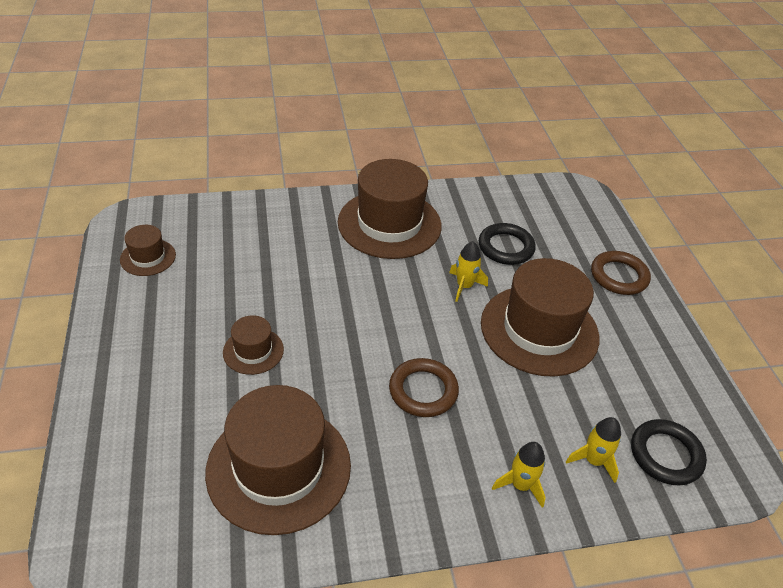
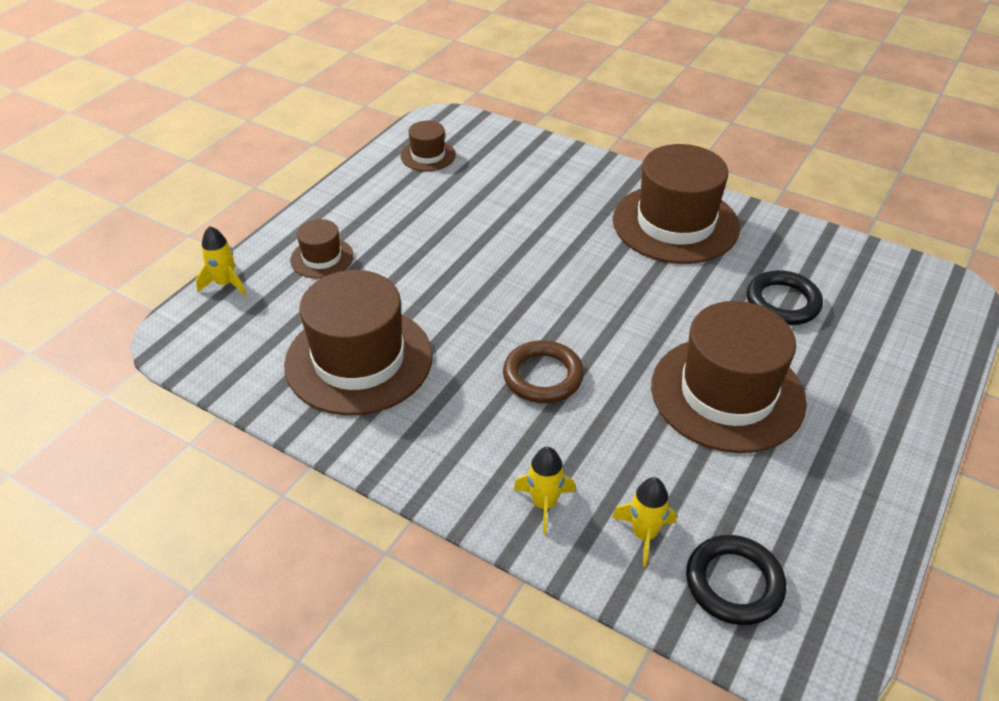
camera: 45 degrees right, 0 degrees up
brown hat [223,315,284,375] -> brown hat moved to [290,219,354,279]
yellow rocket [449,241,488,302] -> yellow rocket moved to [196,226,246,296]
brown ring [591,251,651,295] -> none

